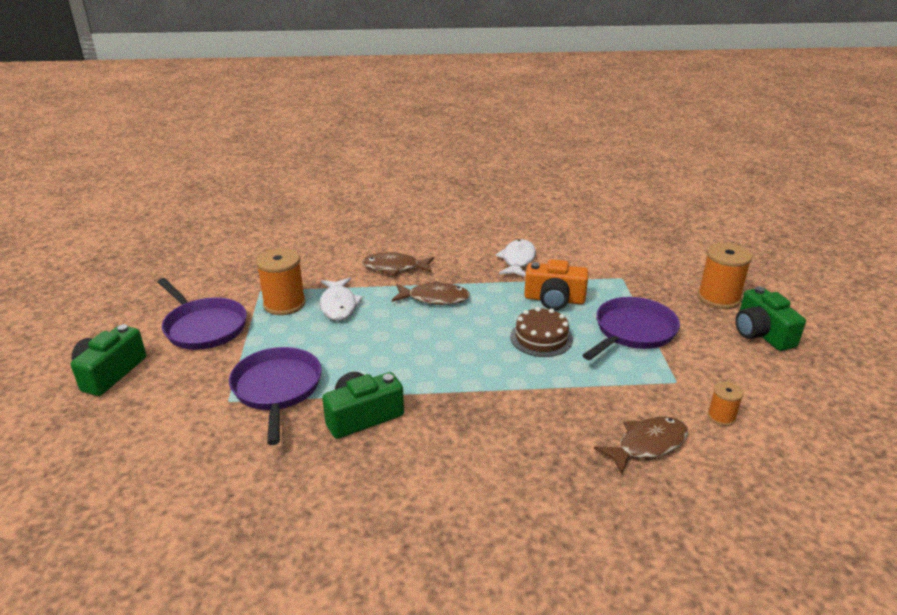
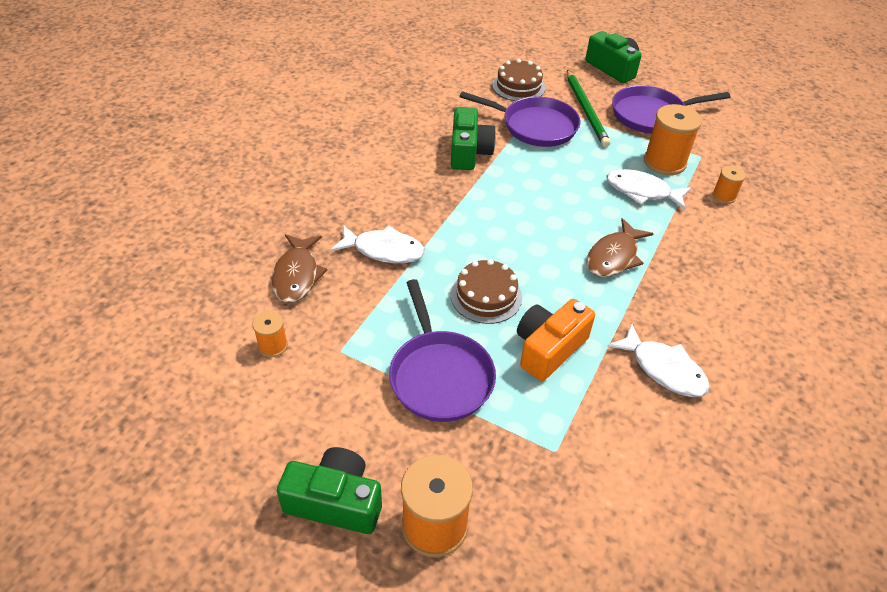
camera: 120 degrees right, 15 degrees up
brown fish [362,252,434,276] -> none
none -> white fish [331,225,425,263]
none -> brown cake [492,59,545,101]
none -> green pencil [567,70,610,147]
none -> orange spool [712,166,746,204]

